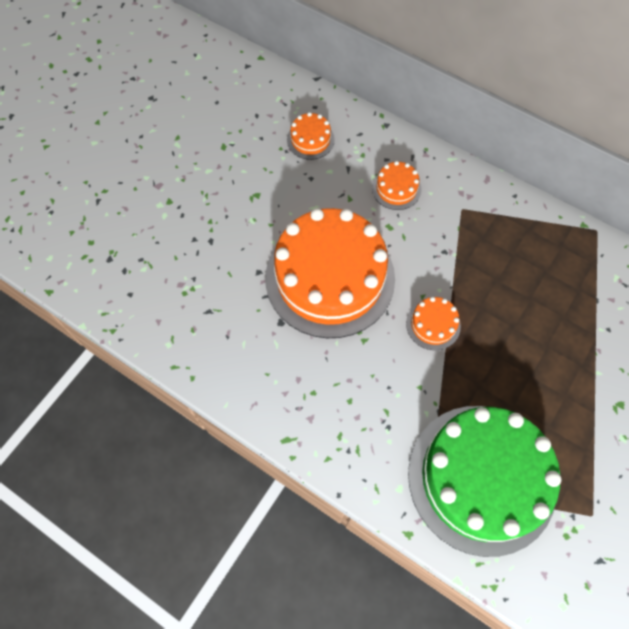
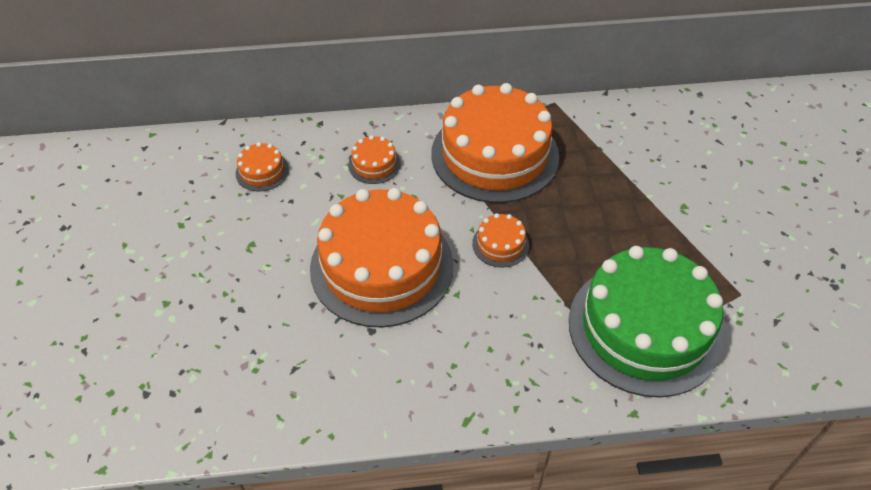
camera: 40 degrees left, 15 degrees down
none -> orange cake [431,83,559,203]

